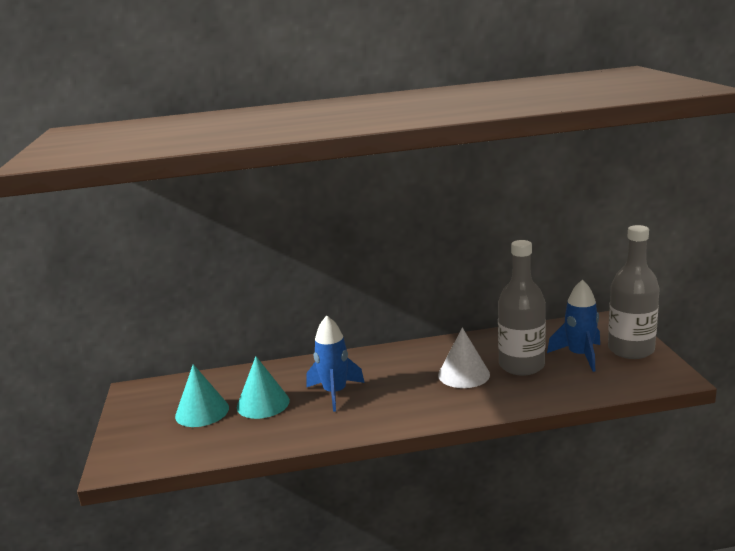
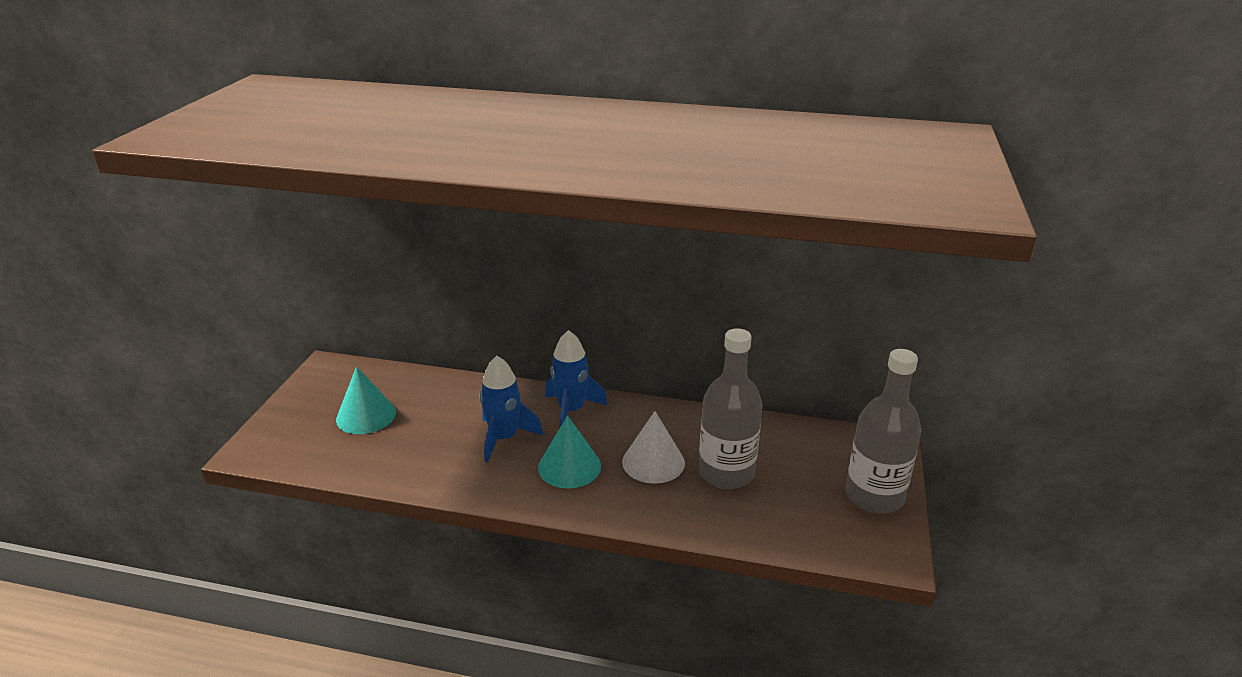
camera: 20 degrees right, 10 degrees up
turquoise cone [237,356,290,419] -> turquoise cone moved to [538,415,601,488]
blue rocket [547,280,600,372] -> blue rocket moved to [545,330,607,427]

